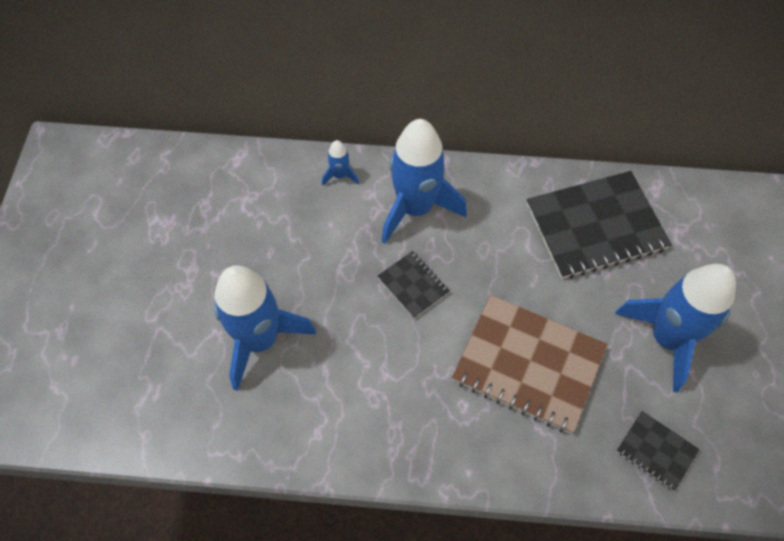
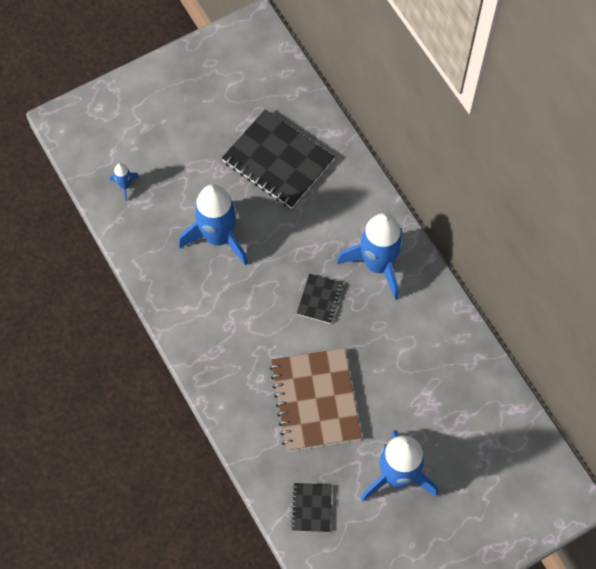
camera: 55 degrees right, 5 degrees up
blue rocket [322,140,359,186] -> blue rocket moved to [110,163,139,201]
black notebook [527,171,672,279] -> black notebook moved to [222,110,335,209]

